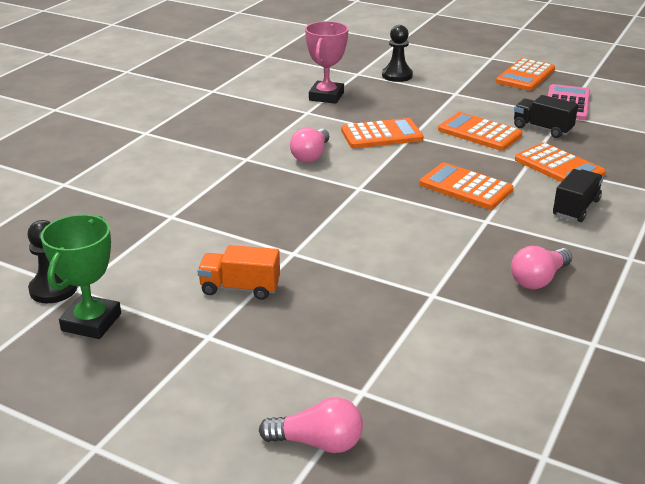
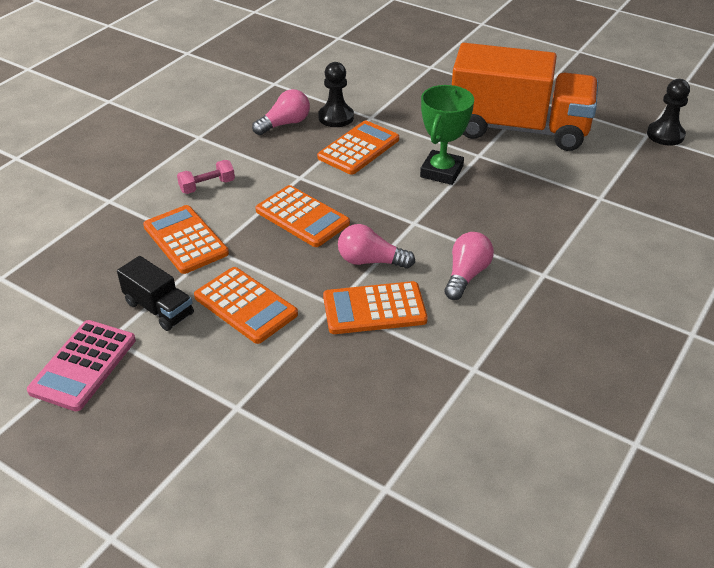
camera: 175 degrees left, 10 degrees up
green trophy [41,214,121,339] -> green trophy moved to [420,85,474,185]
orange truck [197,245,280,300] -> orange truck [452,43,598,151], size x2.29
pink light bulb [259,397,363,453] -> pink light bulb moved to [338,224,415,269]
pink trophy [305,21,348,104] -> none
black pawn [382,25,413,82] -> black pawn moved to [318,62,354,127]
orange calculator [496,58,555,91] -> orange calculator moved to [317,120,399,175]
black truck [553,169,603,222] -> pink dumbbell [177,160,235,194]

